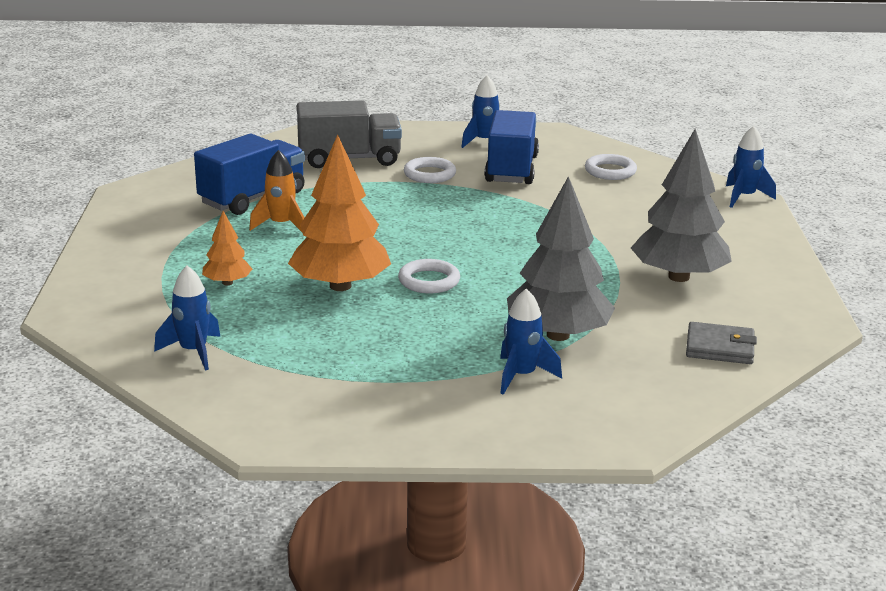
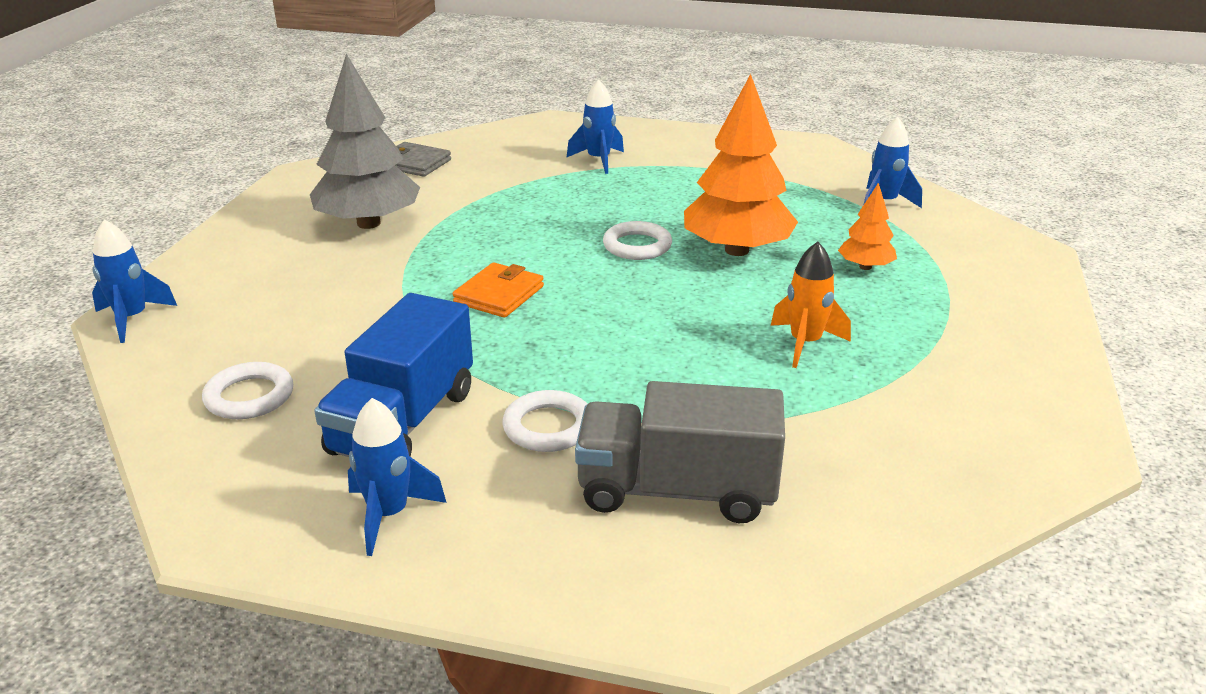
camera: 165 degrees left, 5 degrees up
blue truck [194,134,305,215] -> none
grey tree [507,176,615,341] -> none
none -> orange wallet [453,262,544,318]

